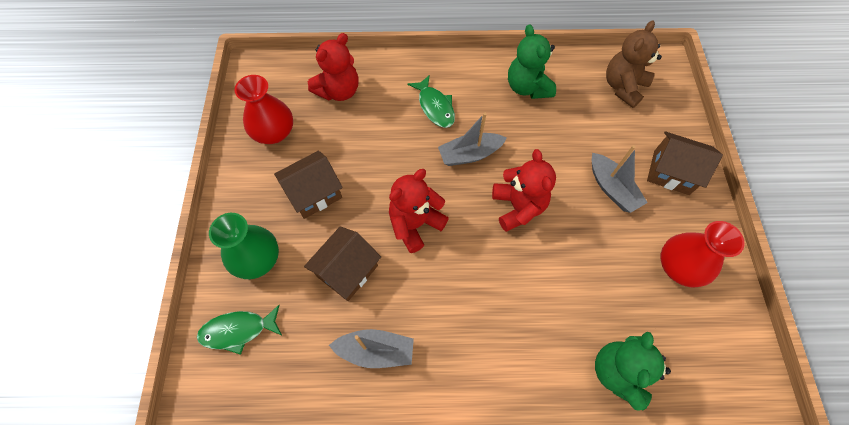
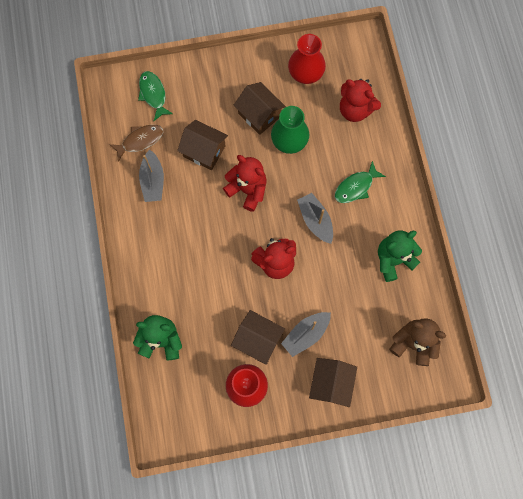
camera: 80 degrees right, 10 degrees up
green vase [209,213,279,279] -> green vase moved to [271,106,309,154]
none -> brown fish [109,125,163,162]
none -> brown house [231,310,285,365]

